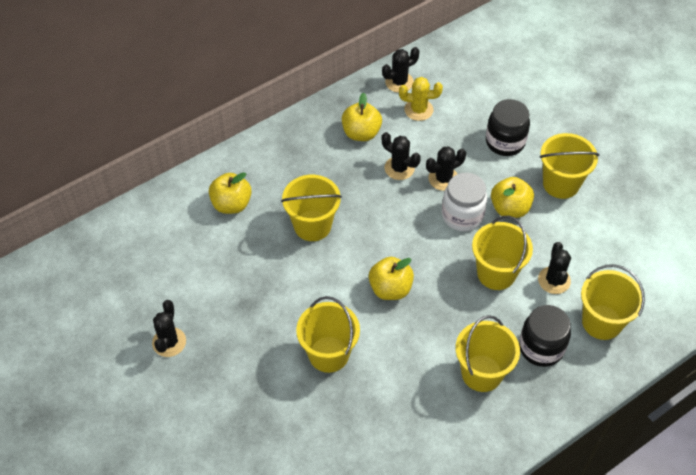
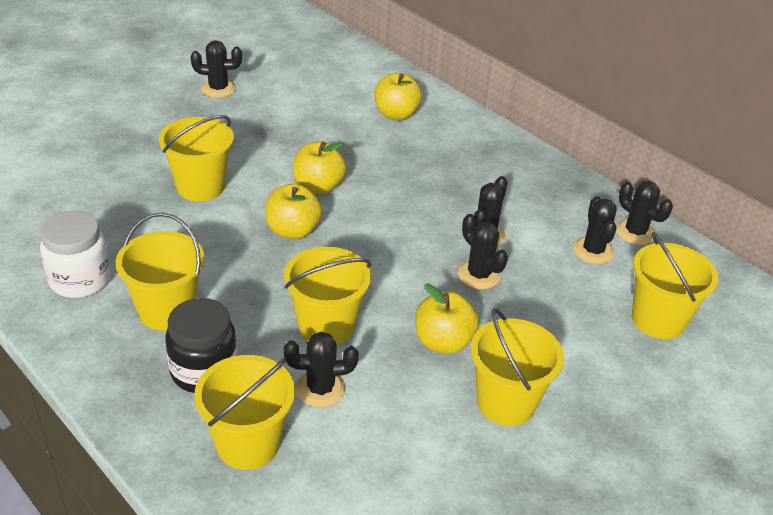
camera: 80 degrees right, 15 degrees down
yellow bucket [281,175,342,241] -> yellow bucket moved to [632,232,718,339]
yellow apple [342,93,382,141] -> yellow apple moved to [293,142,347,194]
yellow cactus [399,77,443,121] -> black cactus [573,197,617,264]
white jar [442,173,487,231] -> white jar moved to [40,211,111,298]
black jar [486,99,530,156] -> none

